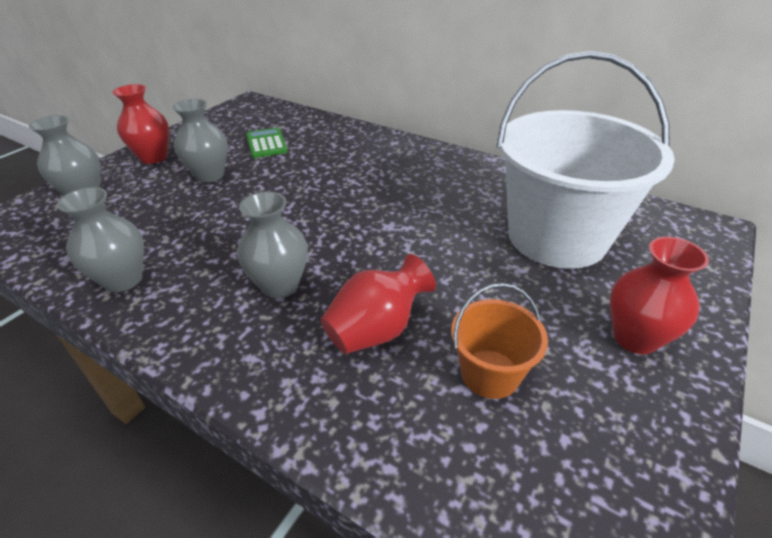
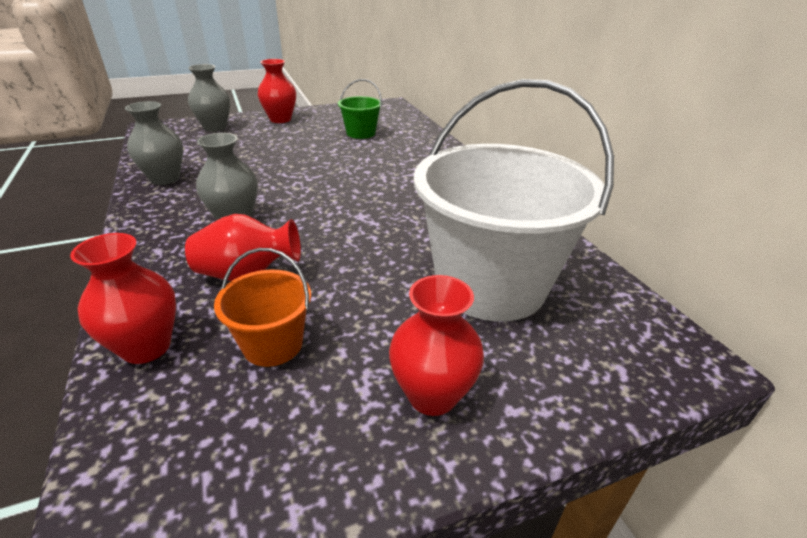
camera: 35 degrees right, 5 degrees down
grey vase [172,99,228,183] -> none
green calculator [246,128,288,158] -> green bucket [338,79,382,139]
none -> red vase [70,233,176,364]

